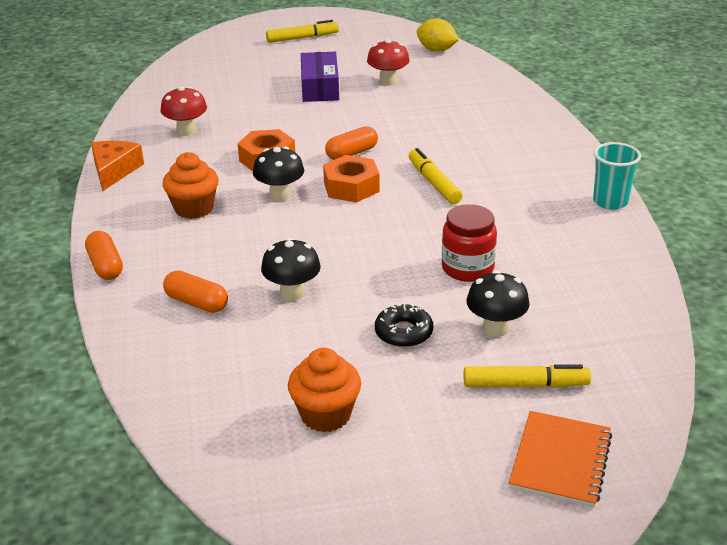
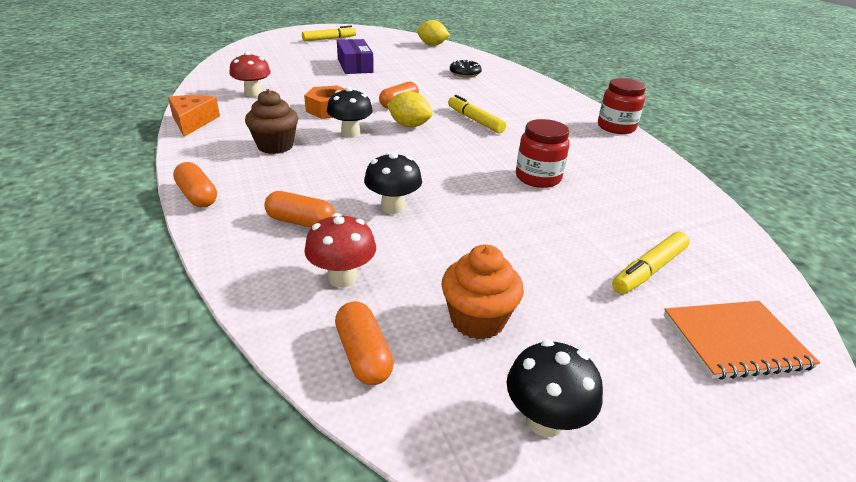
camera: 15 degrees left, 0 degrees up
orange cupcake [162,152,219,219] -> brown cupcake [245,89,298,154]
orange nut [323,155,380,202] -> yellow lemon [387,91,433,127]
red mushroom [367,39,410,86] -> red mushroom moved to [304,213,376,288]
black donut [375,303,433,347] -> black donut moved to [450,59,482,77]
yellow marker [464,364,591,388] -> yellow marker turned 150 degrees clockwise [612,232,690,294]
black mushroom [466,270,529,337] -> black mushroom moved to [507,340,603,437]
orange notebook [509,411,612,508] -> orange notebook turned 75 degrees clockwise [663,301,820,380]
turquoise cup [593,142,641,210] -> red jar [598,78,646,134]
none -> orange capsule [335,301,394,385]

